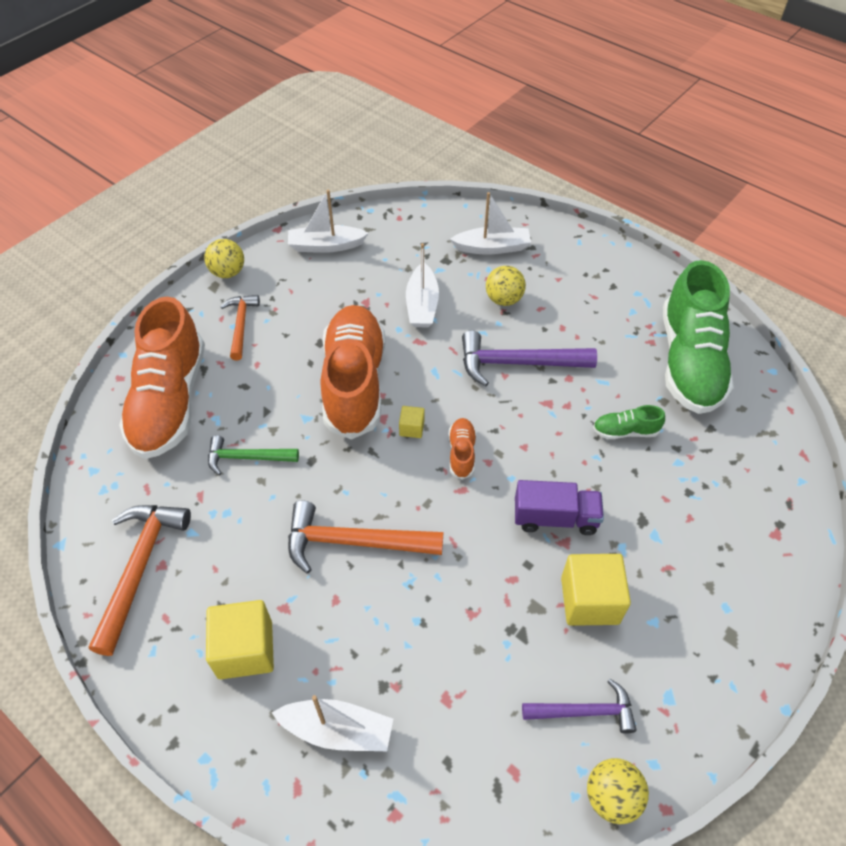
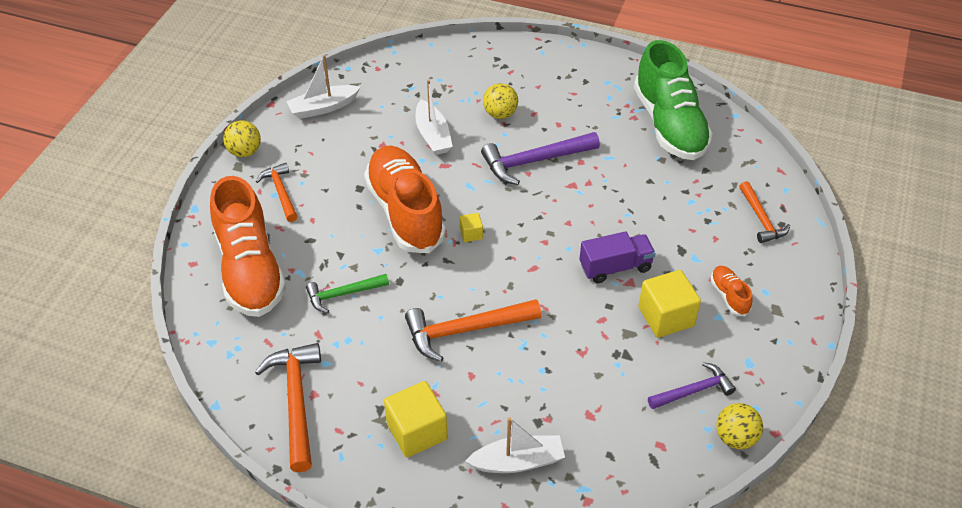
camera: 20 degrees left, 5 degrees down
orange shoe [449,418,476,480] -> orange shoe moved to [710,266,753,316]
white boat [450,192,531,255] -> none
green shoe [593,405,665,439] -> none
none -> orange hammer [739,181,790,243]

